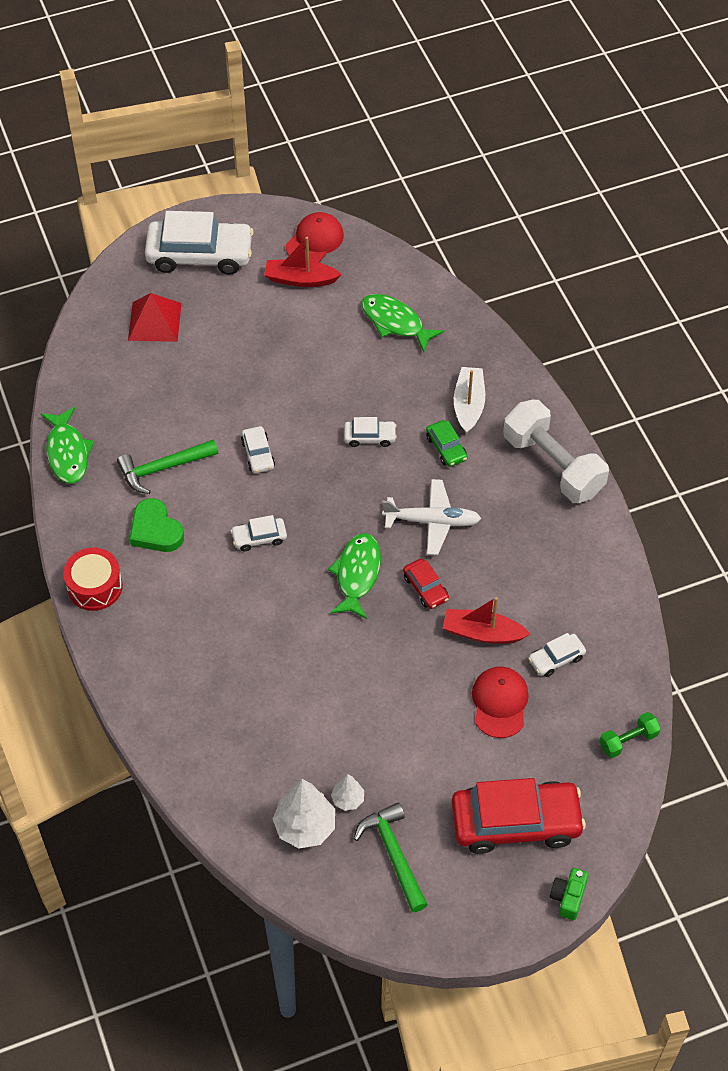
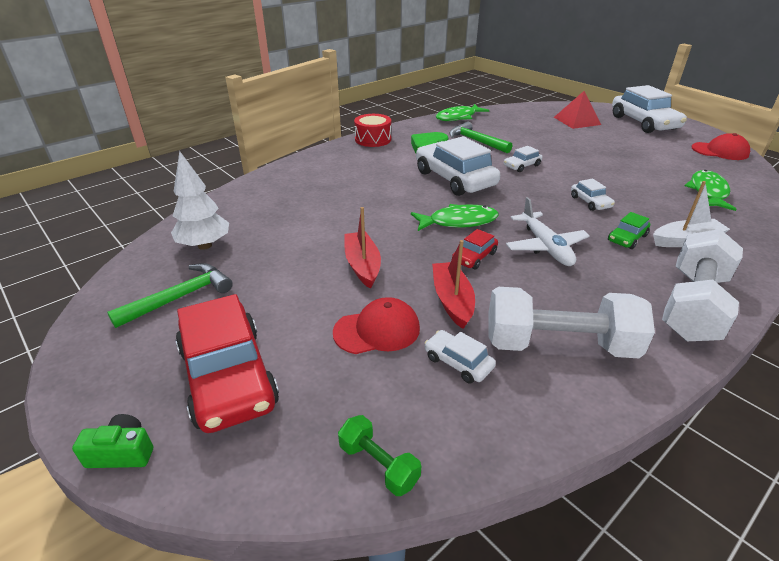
camera: 70 degrees right, 20 degrees down
white car [231,515,287,551] -> white car [416,136,500,196], size x2.17
red boat [264,237,342,287] -> red boat moved to [344,207,381,289]
white tree [331,774,364,811] -> none
none -> white dumbbell [488,287,655,358]

